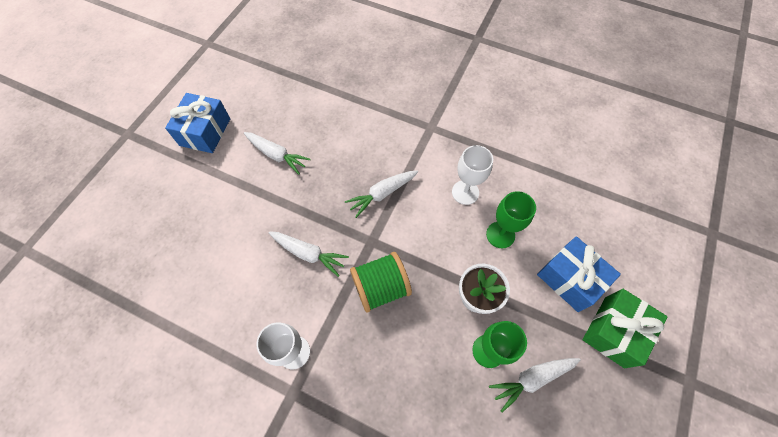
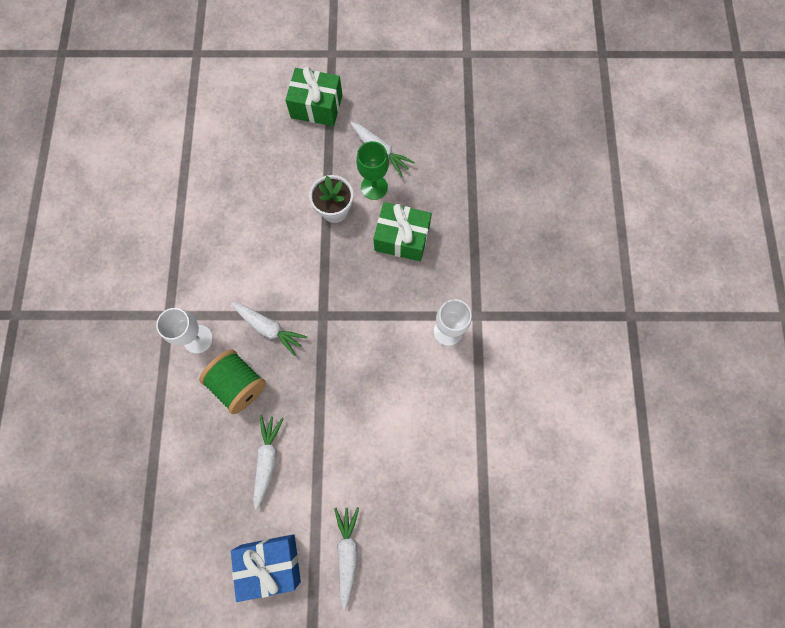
camera: 115 degrees left, 10 degrees up
white carrot [269,231,349,277] -> white carrot moved to [334,507,359,610]
green spool [350,252,412,313] -> green spool moved to [199,350,266,414]
white goblet [452,145,493,205] -> white goblet moved to [156,308,213,354]
green goblet [486,191,536,248] -> none
blue gift [537,236,621,312] -> none
none -> green gift [373,202,432,261]

